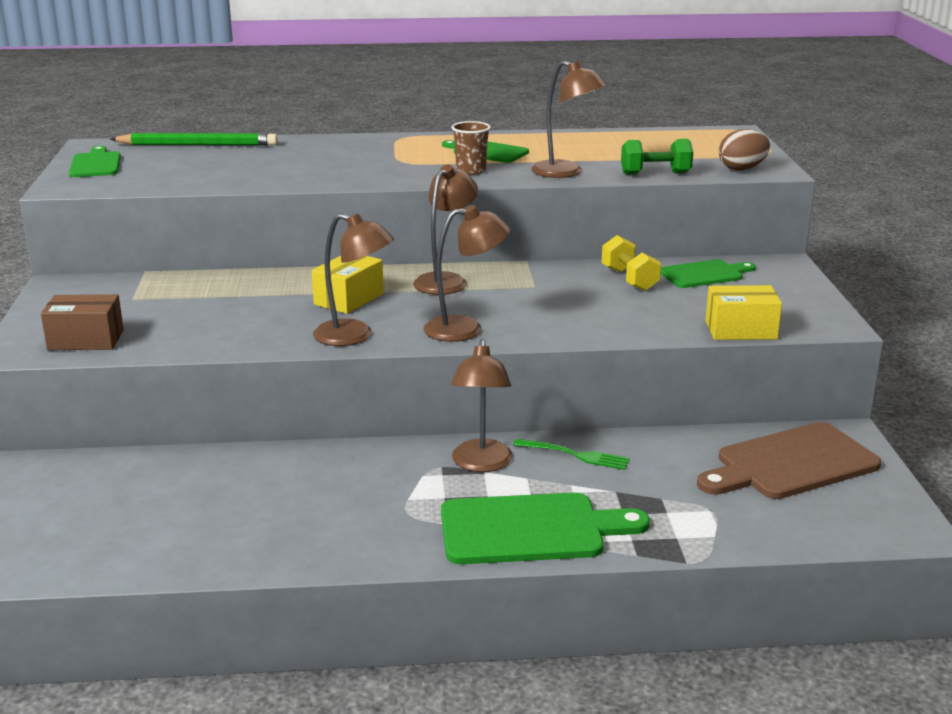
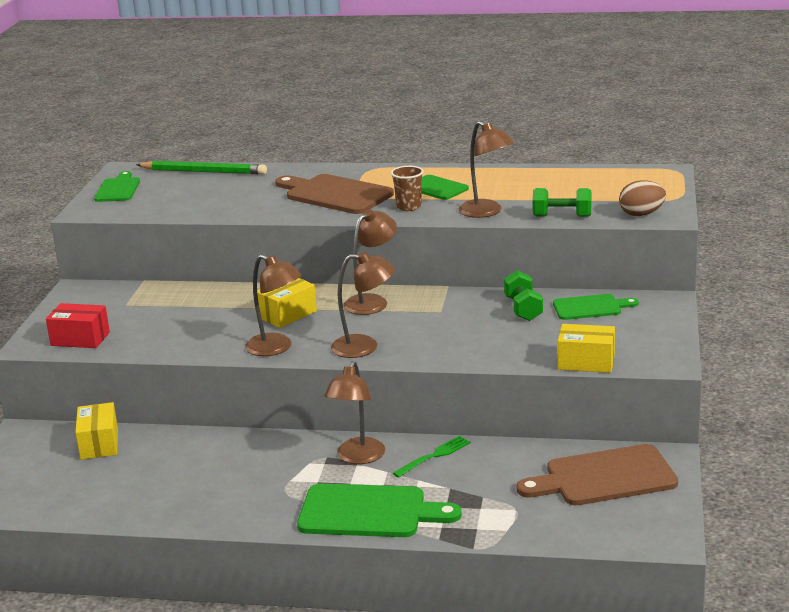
camera: 15 degrees right, 0 degrees up
brown box [41,294,124,350] -> red box [46,303,110,348]
green fork [513,439,630,470] -> green fork turned 75 degrees counterclockwise [393,436,471,478]
yellow dumbbell [602,235,661,291] -> green dumbbell [504,270,543,321]
none -> yellow box [75,402,118,460]
none -> brown cutting board [275,174,394,214]

